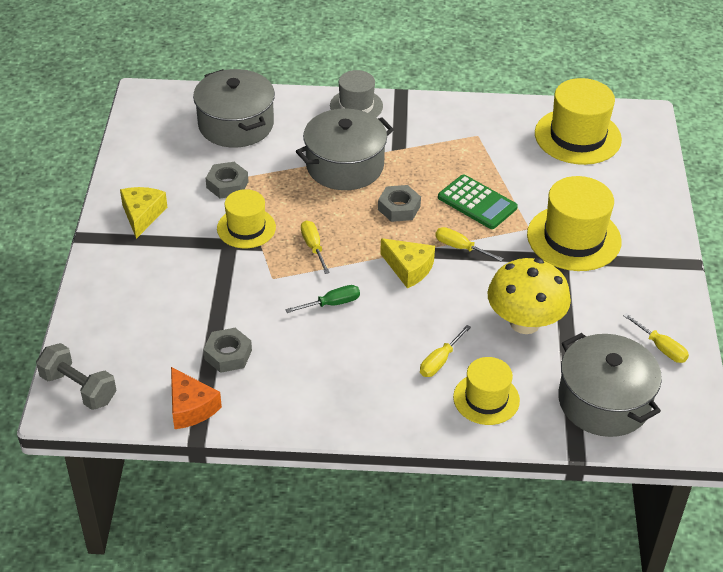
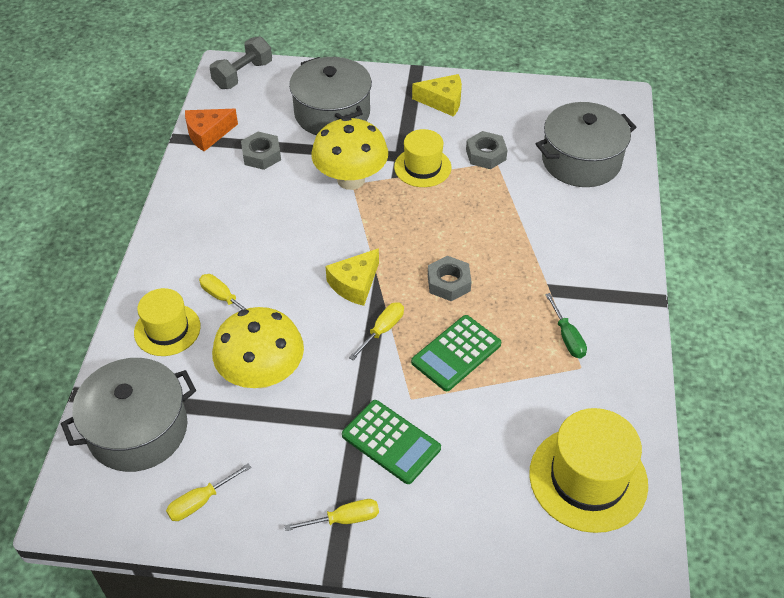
camera: 95 degrees right, 5 degrees up
green screwdriver [286,285,360,313] -> green screwdriver moved to [545,293,587,358]
grey pot [296,109,394,190] -> grey pot moved to [289,57,372,135]
yellow screwdriver [301,220,330,274] -> yellow screwdriver moved to [285,499,379,531]
grey hat [330,70,383,117] -> none
yellow hat [527,176,622,271] -> green calculator [342,400,441,484]
none -> yellow mushroom [311,117,388,190]

